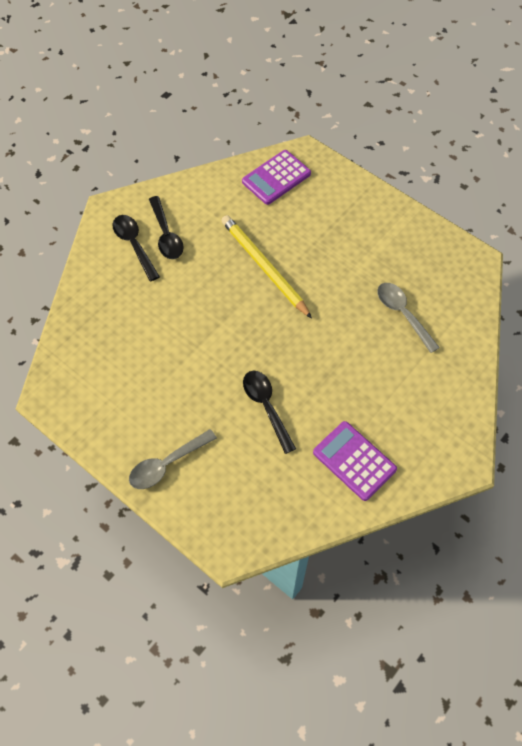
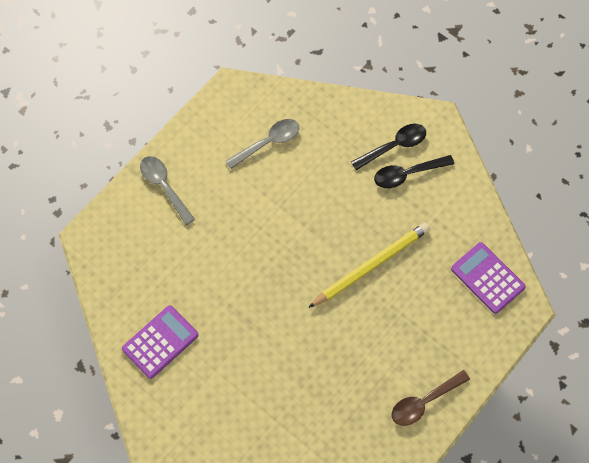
camera: 90 degrees right, 5 degrees up
black spoon [243,371,296,454] -> none
grey spoon [377,283,440,353] -> grey spoon moved to [226,119,299,169]
none -> brown spoon [392,370,470,426]

